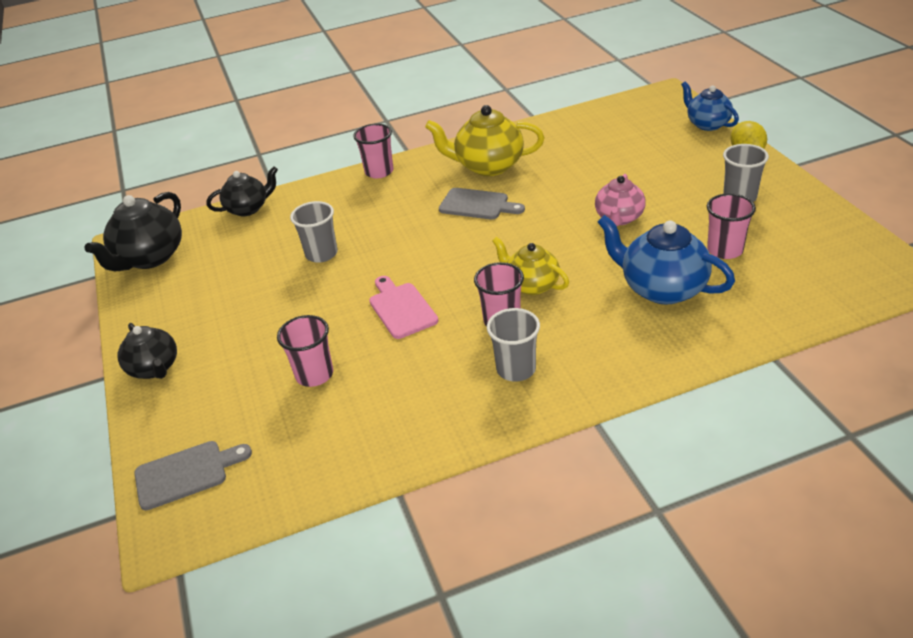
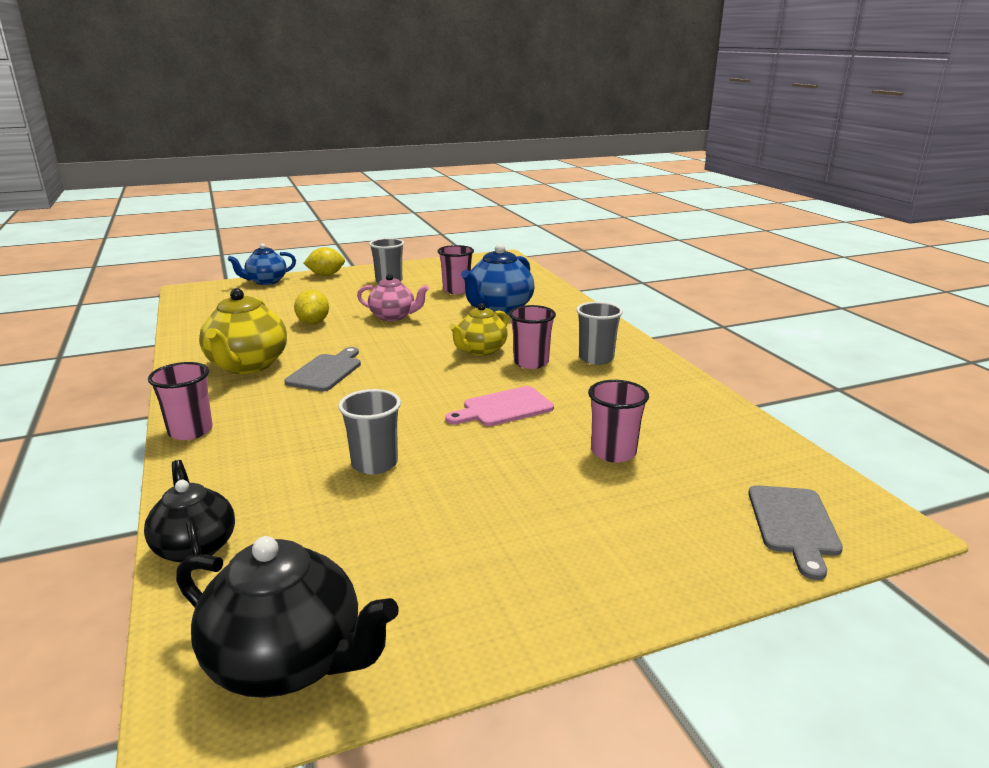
camera: 95 degrees left, 15 degrees down
black teapot [118,323,177,379] -> none
grey cutting board [134,441,252,510] -> grey cutting board turned 150 degrees counterclockwise [748,485,843,580]
none -> yellow lemon [294,290,329,324]

